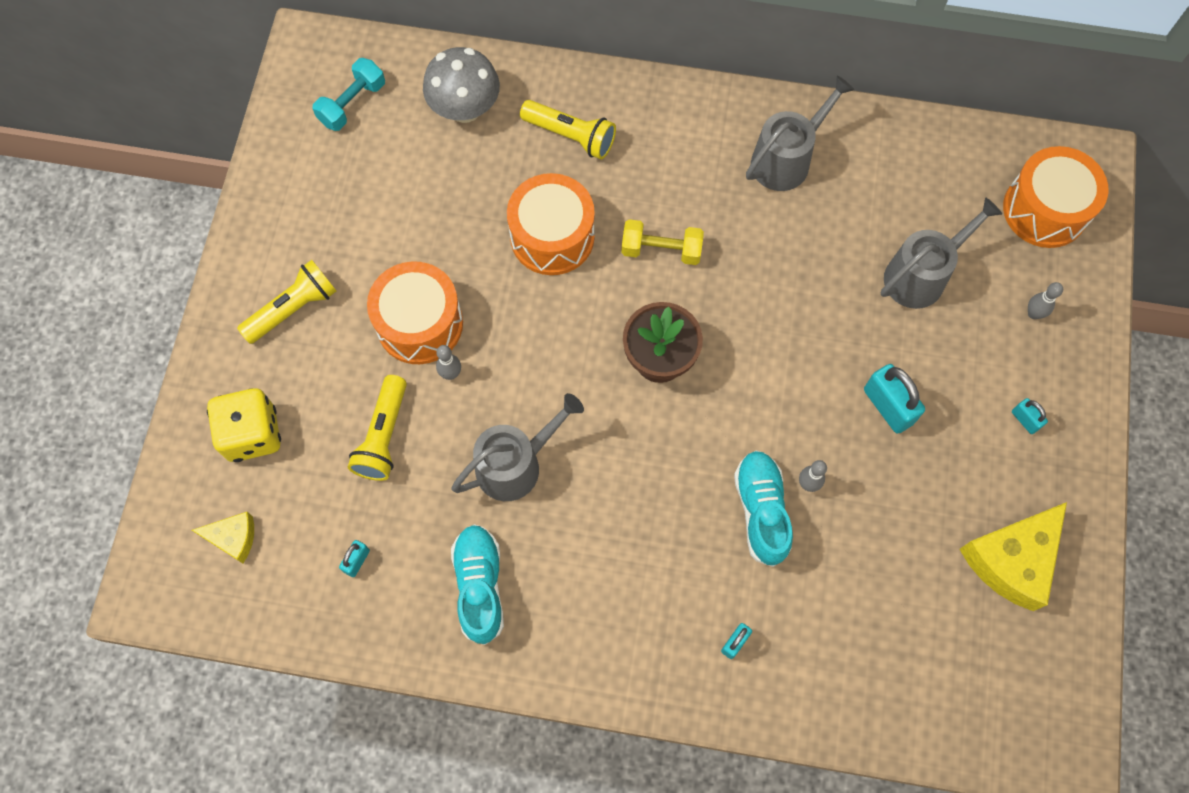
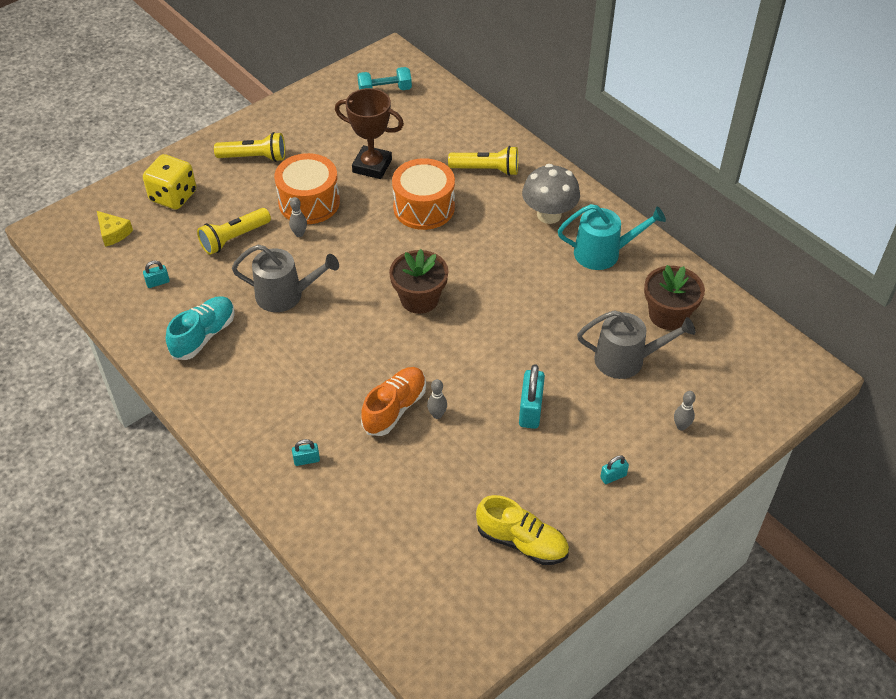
camera: 40 degrees right, 20 degrees down
grey mushroom [423,47,500,123] -> grey mushroom moved to [522,164,580,224]
yellow flashlight [520,100,616,159] -> yellow flashlight turned 60 degrees counterclockwise [448,146,518,176]
yellow dumbbell [621,219,704,265] -> none
turquoise shoe [734,450,793,567] -> orange shoe [361,367,426,436]
grey watering can [746,76,854,191] -> turquoise watering can [558,204,666,270]
yellow cheese [959,502,1067,611] -> yellow shoe [476,495,569,565]
orange drum [1003,146,1108,248] -> none
turquoise padlock [1012,398,1048,434] -> turquoise padlock turned 60 degrees clockwise [600,455,629,484]
none -> brown trophy [335,88,404,179]
none -> brown flower pot [644,265,705,330]

